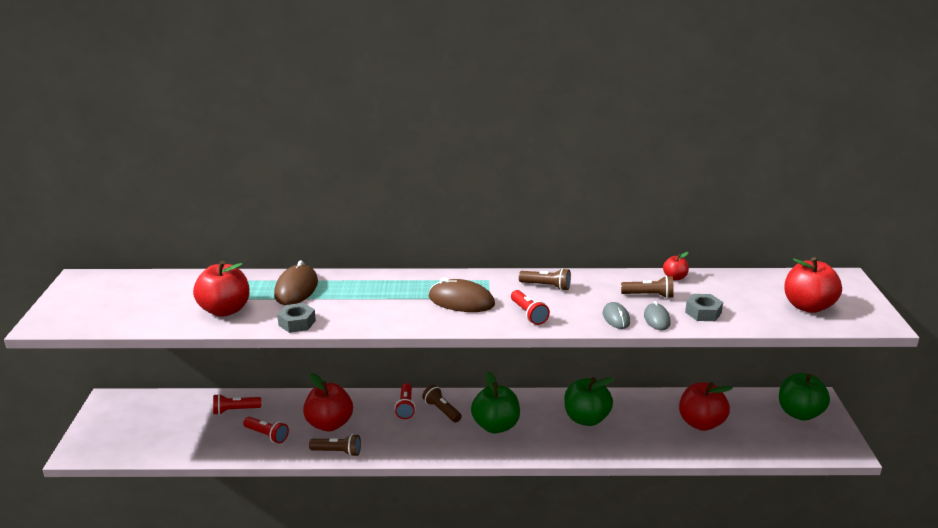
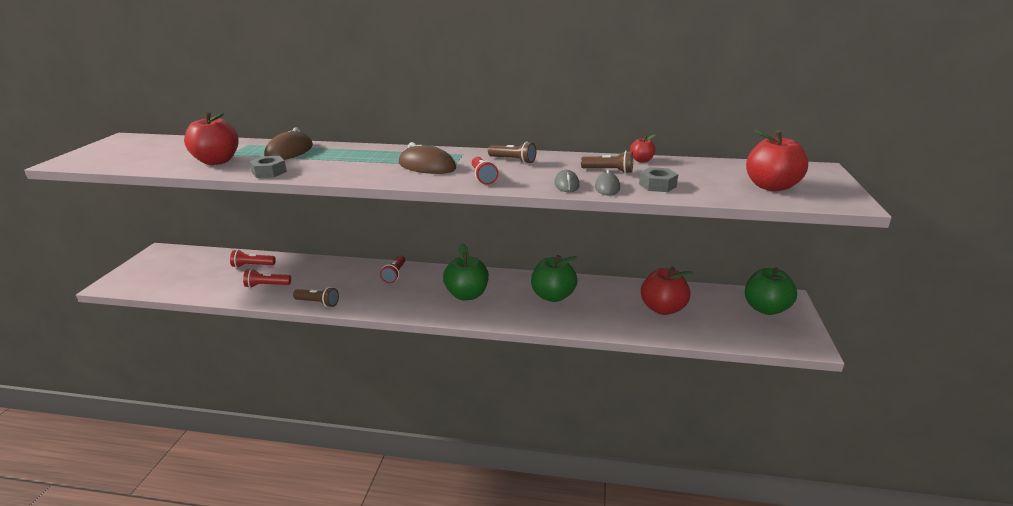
camera: 10 degrees right, 0 degrees up
red flashlight [243,417,289,444] -> red flashlight turned 135 degrees clockwise [243,269,291,288]
red apple [303,373,353,432] -> none
brown flashlight [422,385,462,422] -> none

